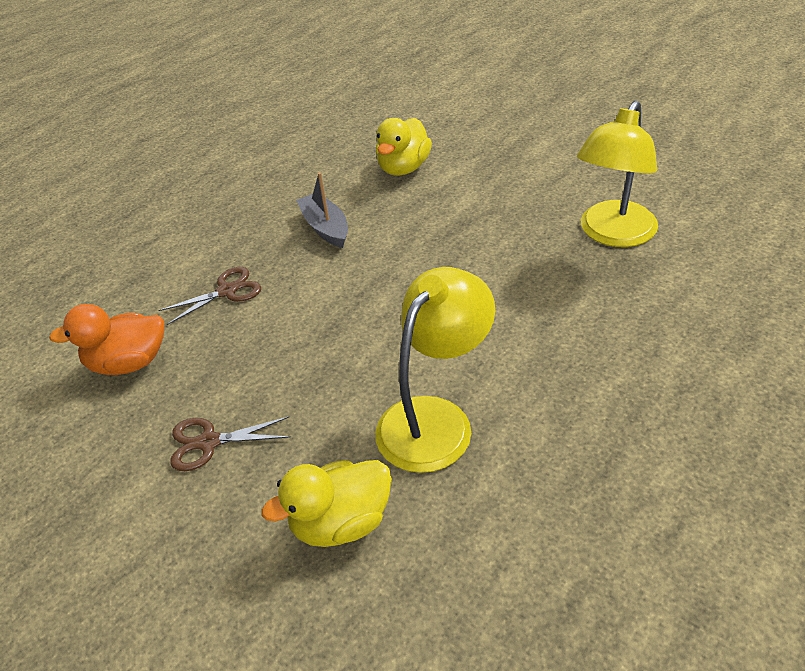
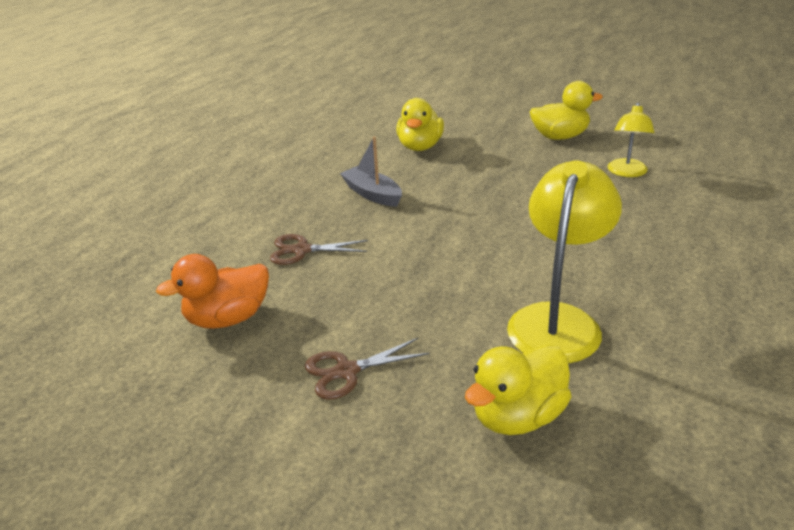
camera: 15 degrees left, 10 degrees down
brown scissors [158,267,261,325] -> brown scissors turned 135 degrees counterclockwise [270,234,368,265]
yellow lamp [577,101,658,247] -> yellow lamp [607,103,655,177], size x0.59
none -> yellow duck [530,81,603,140]

